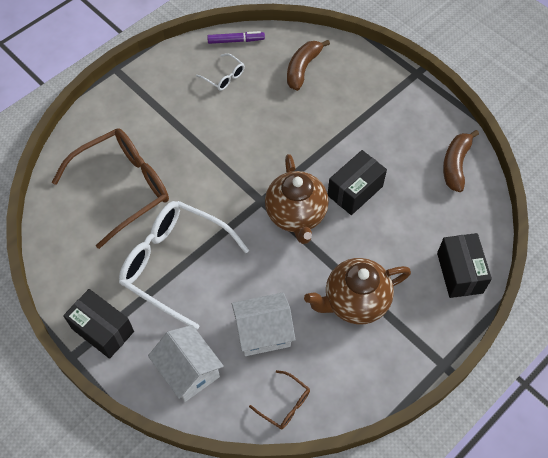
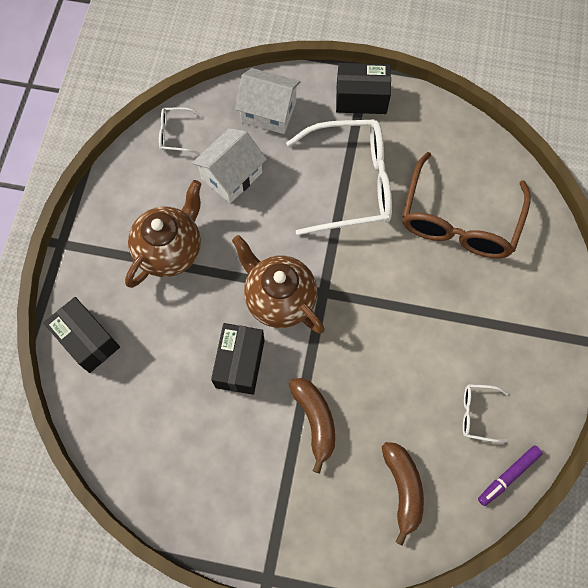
camera: 145 degrees right, 10 degrees up
brown glasses [249,370,310,429] -> white glasses [159,107,203,154]
brown banana [443,130,479,192] -> brown banana moved to [289,378,335,474]

